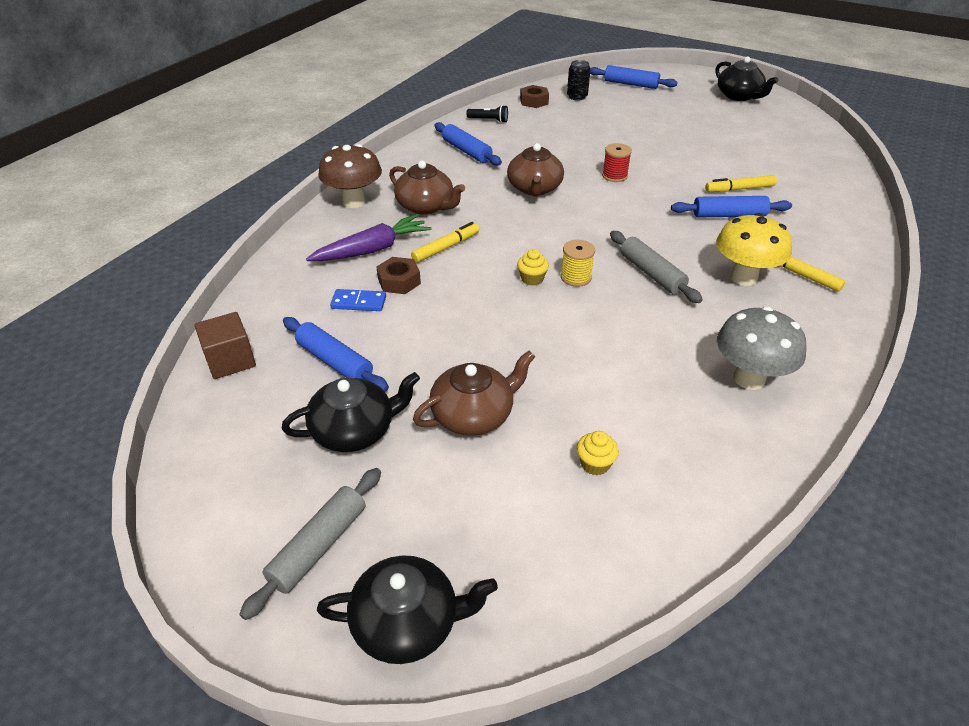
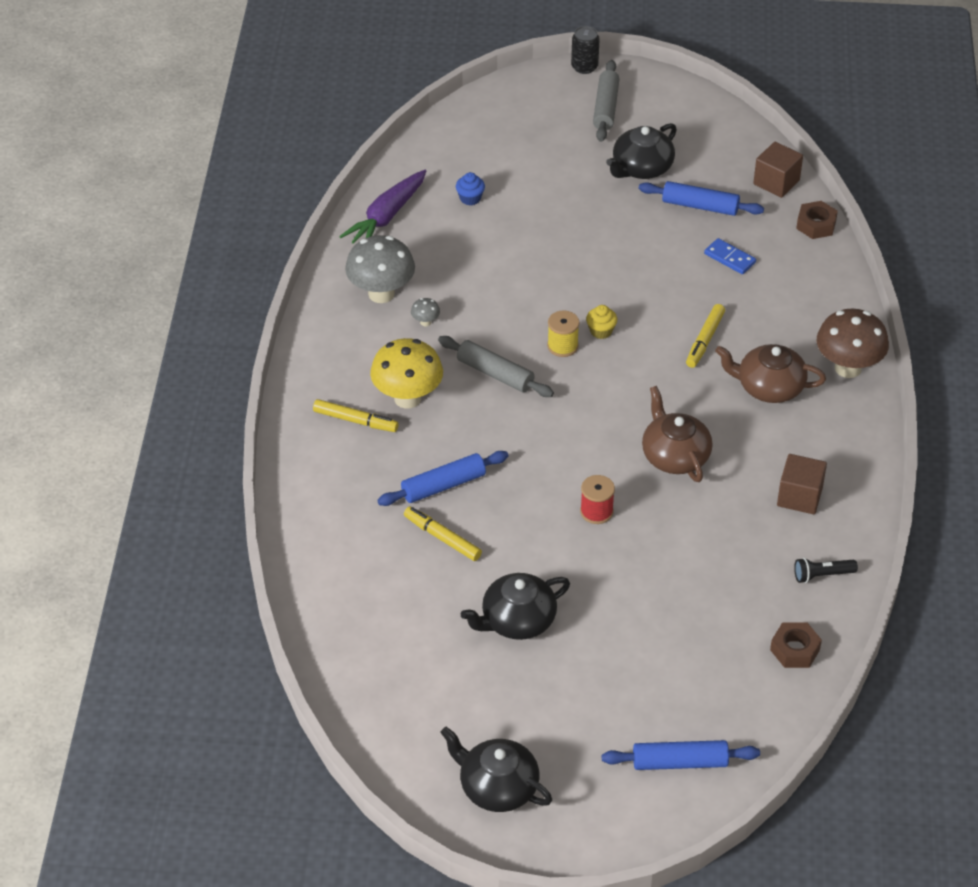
camera: 155 degrees right, 5 degrees up
purple carrot [306,214,432,261] -> purple carrot moved to [339,170,426,244]
black teapot [317,555,498,664] -> black teapot moved to [461,573,570,640]
blue domino [330,289,386,311] -> blue domino turned 60 degrees clockwise [704,238,756,274]
brown nut [376,257,421,294] -> brown nut moved to [796,201,838,239]
brown teapot [413,350,535,436] -> none
blue rolling pin [435,122,502,166] -> brown cube [777,454,827,514]
black can [567,60,591,101] -> black can moved to [571,26,600,74]
yellow cupcake [577,431,619,475] -> blue cupcake [456,172,485,206]
yellow marker [705,175,777,192] -> yellow marker turned 105 degrees counterclockwise [404,506,482,561]
none -> grey mushroom [411,298,440,326]

